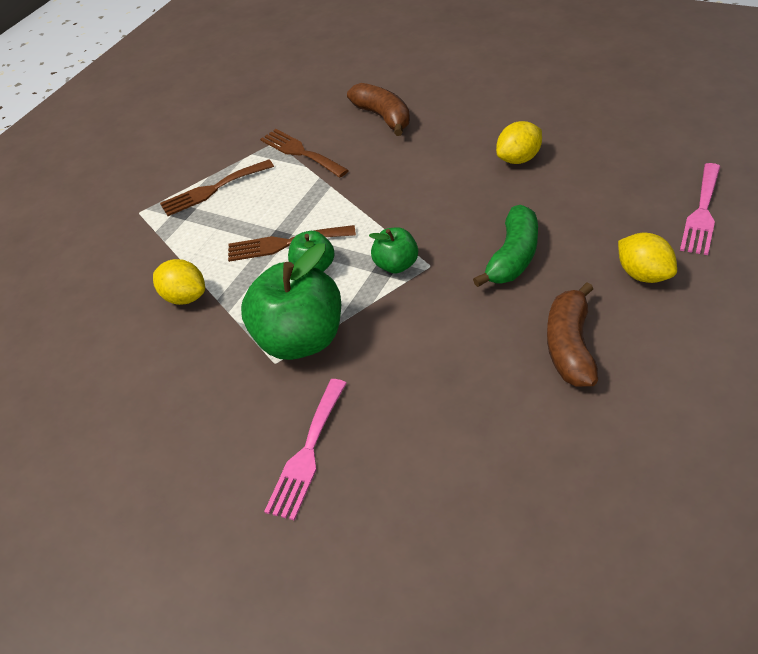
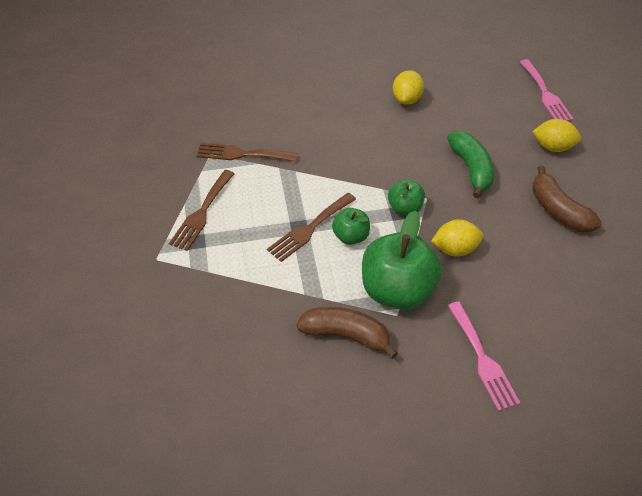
camera: 45 degrees left, 5 degrees up
yellow lemon [153,259,205,305] -> yellow lemon moved to [431,219,483,257]
brown banana [347,83,410,136] -> brown banana moved to [296,307,398,359]

